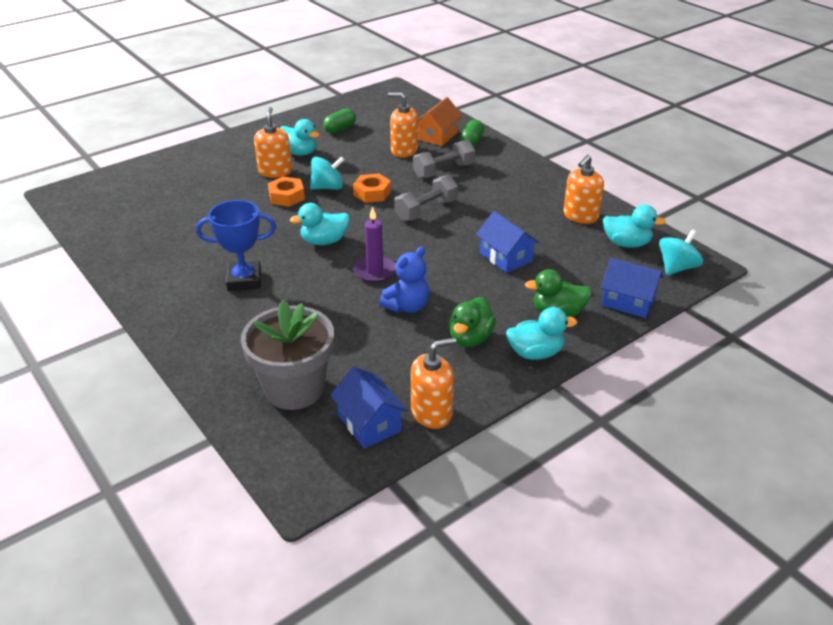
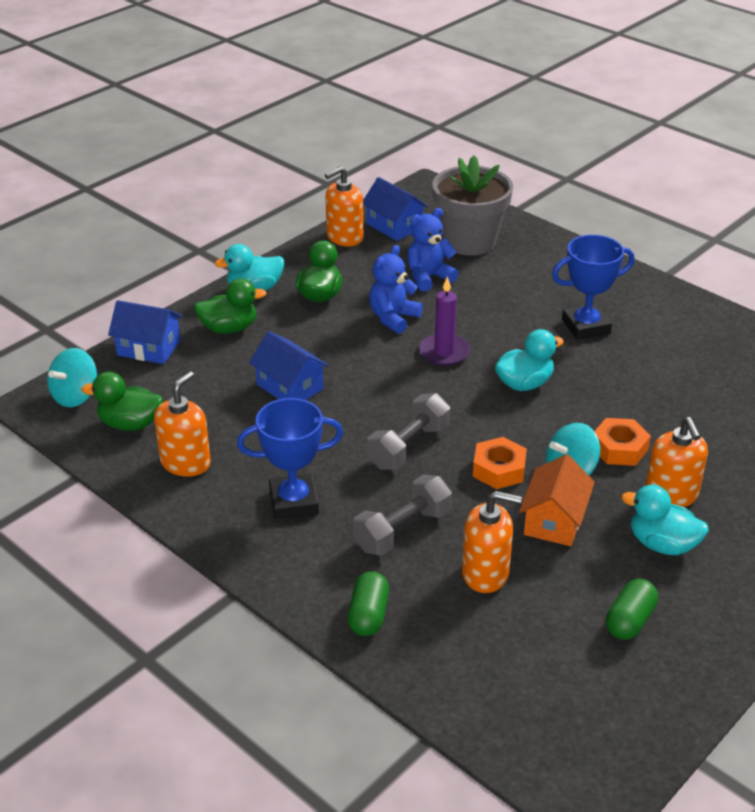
camera: 170 degrees right, 0 degrees up
orange house [418,97,462,146] -> orange house moved to [519,454,595,546]
turquoise duck [603,205,666,248] -> green duck [81,372,163,431]
none -> blue trophy [237,398,343,519]
none -> blue teddy bear [407,208,459,292]

